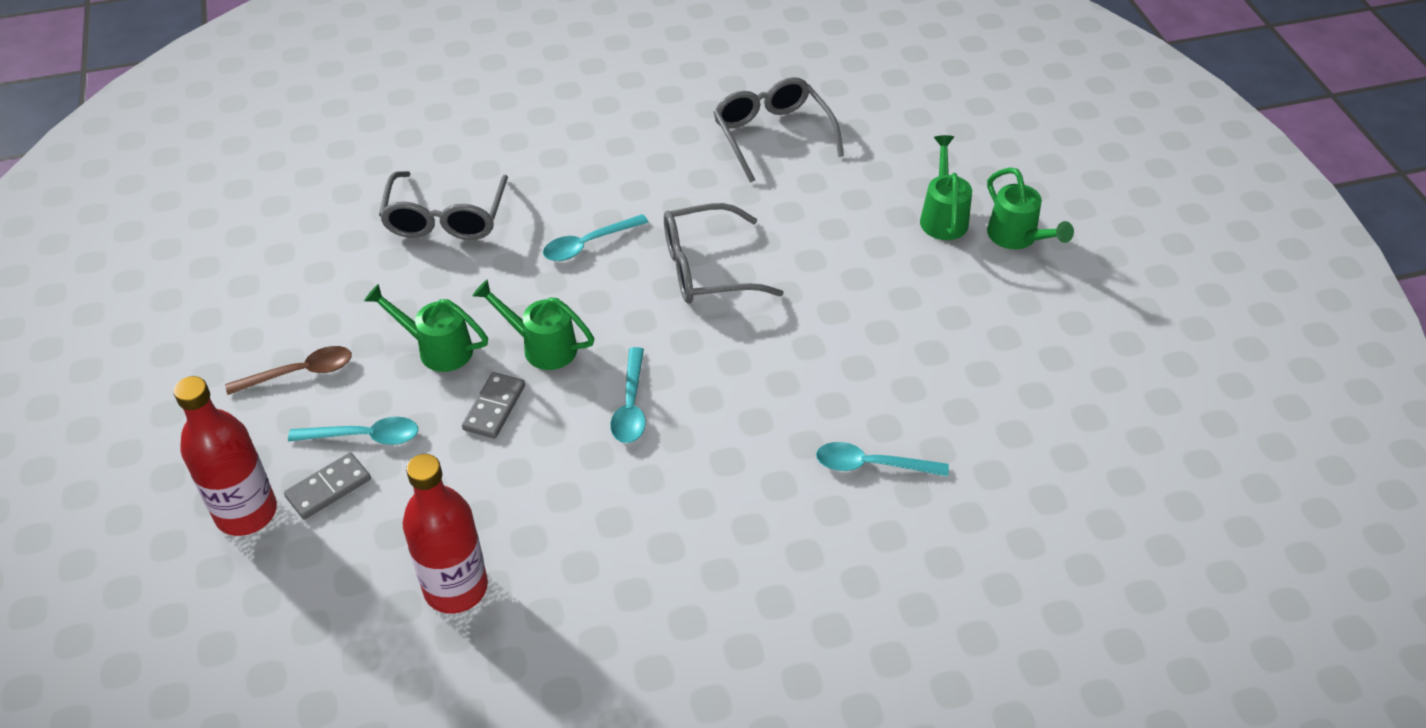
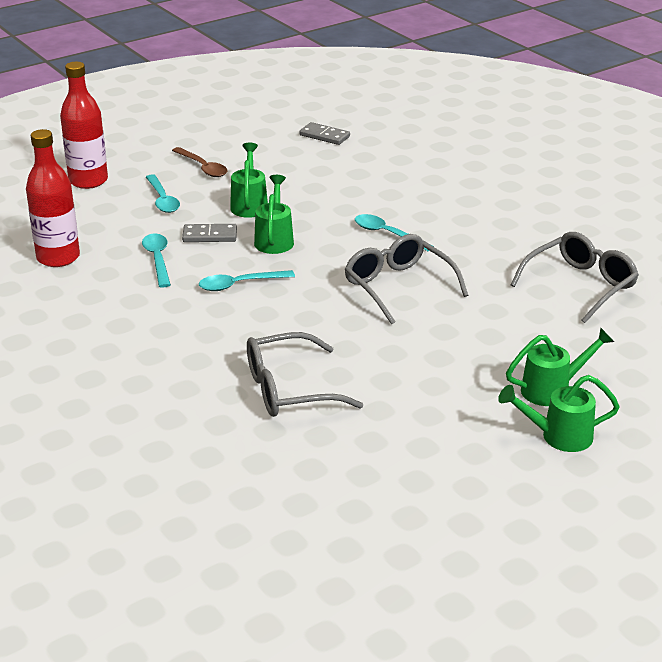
camera: 70 degrees right, 15 degrees down
grey domino [284,452,371,520] -> grey domino moved to [300,122,350,145]
grey glasses [379,171,508,240] -> grey glasses moved to [247,332,363,417]
turquoise spoon [816,442,949,477] -> turquoise spoon moved to [142,234,171,288]
green watering can [987,168,1074,249] -> green watering can turned 45 degrees clockwise [498,375,620,452]

